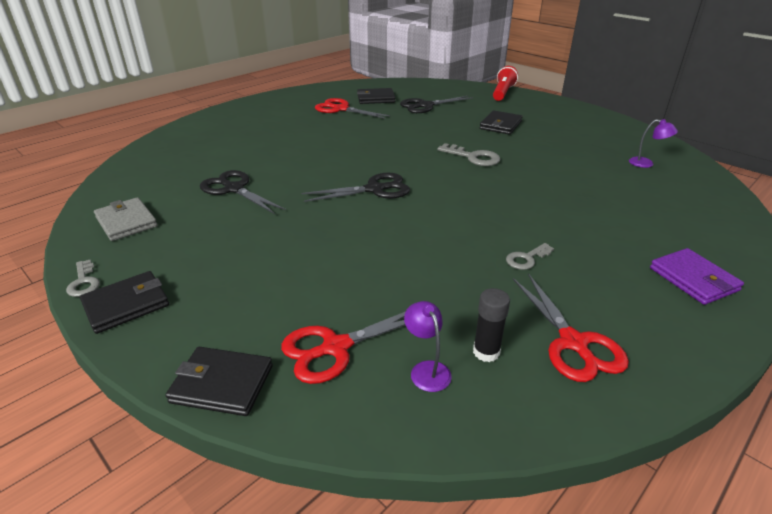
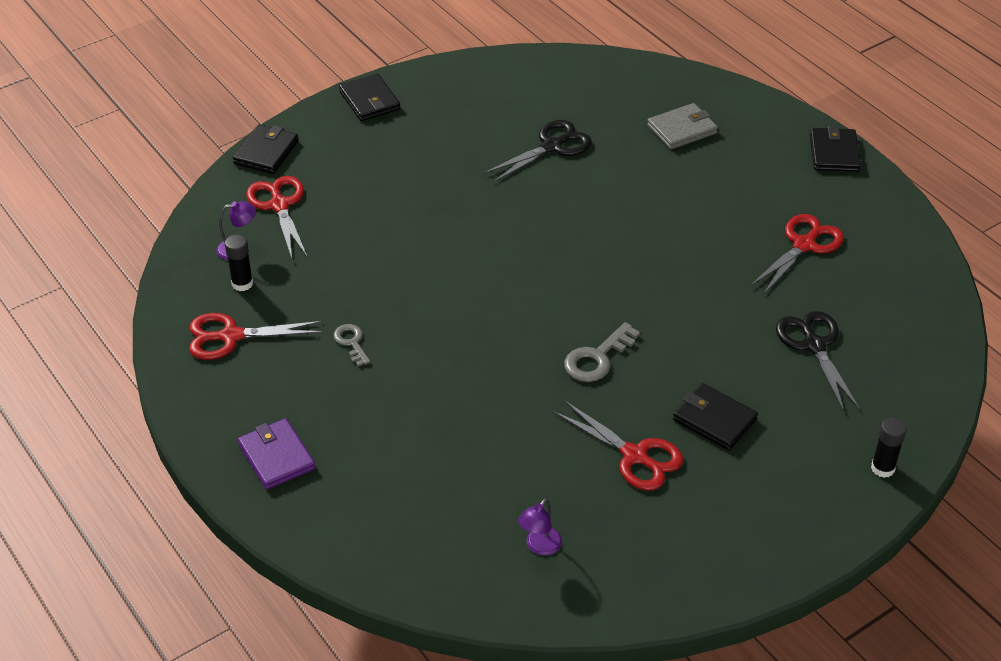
camera: 100 degrees right, 10 degrees up
grey key [66,260,100,297] -> none
grey wallet [94,197,158,241] -> grey wallet moved to [647,103,718,150]
black scissors [301,173,410,202] -> none
black wallet [357,88,396,104] -> black wallet moved to [810,126,861,172]
red flashlight [493,66,518,101] -> black glue stick [871,417,907,478]
purple wallet [650,248,744,305] -> purple wallet turned 75 degrees clockwise [238,418,316,490]
none -> red scissors [553,400,684,491]

